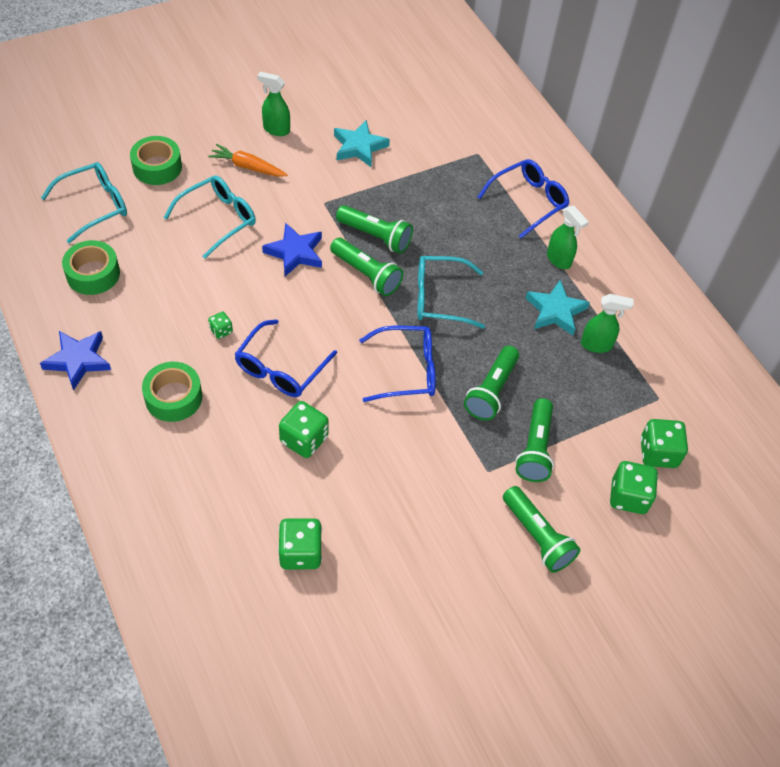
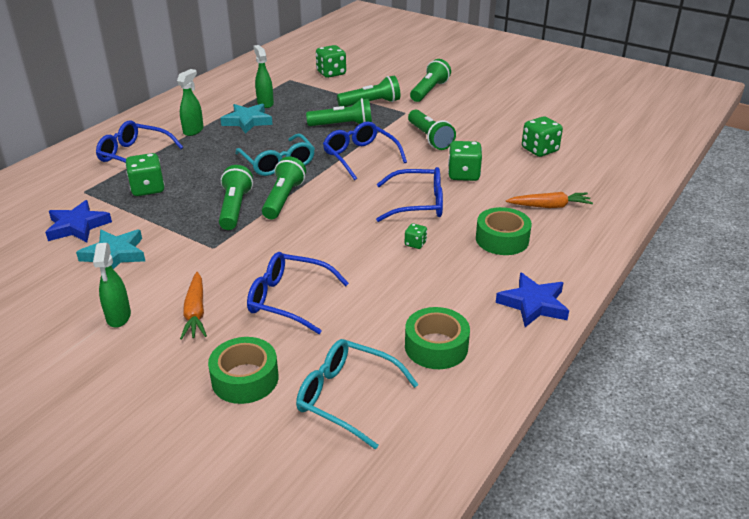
camera: 115 degrees left, 20 degrees down
turquoise glasses [164,176,256,259] -> blue glasses [247,252,349,334]
blue star [262,223,322,276] -> blue star moved to [45,200,112,242]
green dice [610,461,658,514] -> green dice moved to [125,153,165,196]
none -> green flashlight [408,110,456,150]
none -> orange carrot [506,192,593,208]

